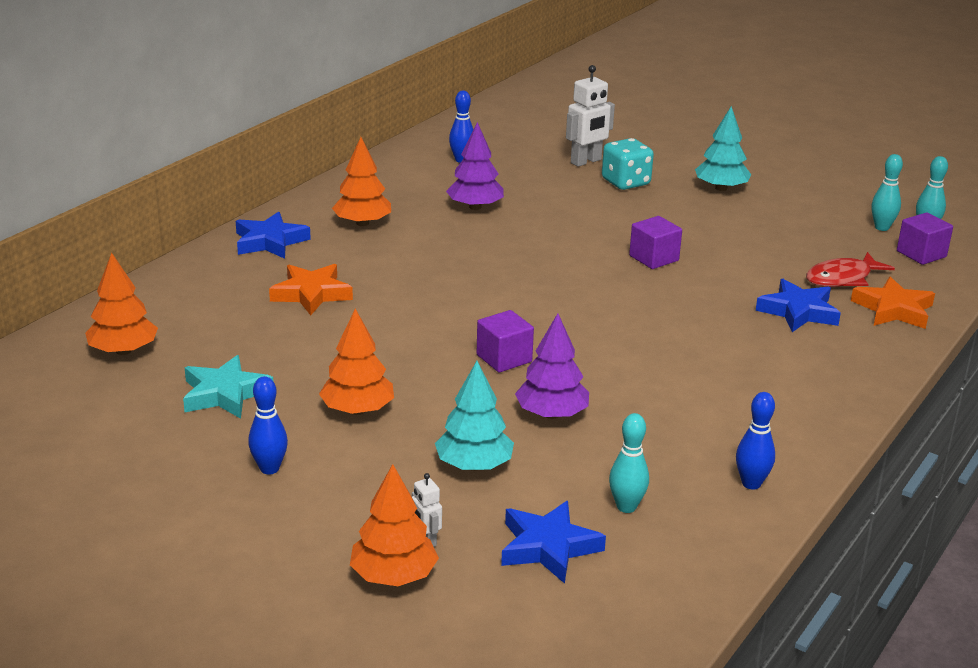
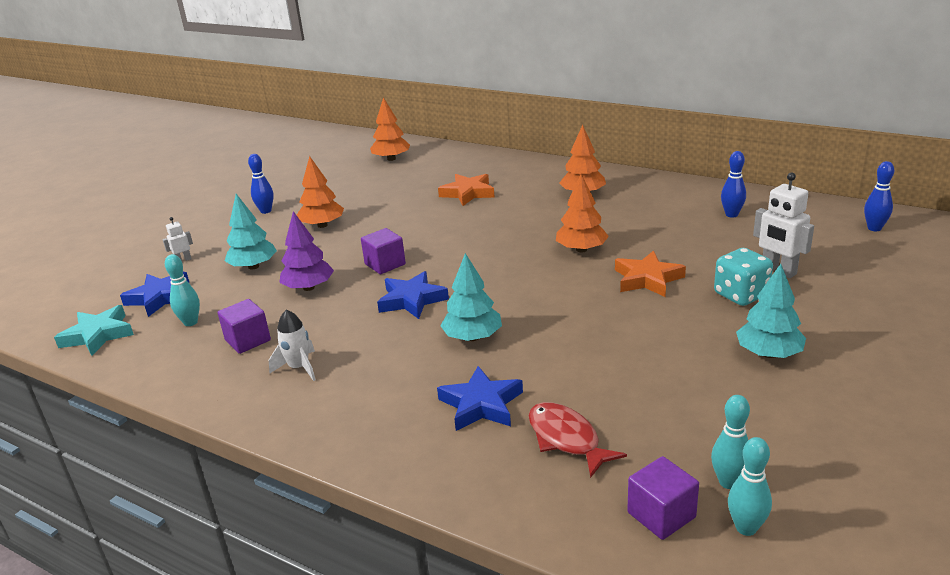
camera: 90 degrees right, 0 degrees up
turquoise star [183,355,273,419] -> turquoise star moved to [54,305,134,356]
blue star [236,212,311,259] -> blue star moved to [377,271,449,319]
orange tree [350,464,439,586] -> orange tree moved to [556,174,609,252]
purple tree [446,122,504,210] -> none
purple cube [629,216,682,269] -> purple cube moved to [217,299,271,354]
blue bowling pin [736,392,775,489] -> blue bowling pin moved to [864,161,894,231]
orange star [851,277,935,329] -> orange star moved to [615,251,686,297]
none -> white rocket [269,310,316,381]
none -> turquoise tree [440,253,502,341]

